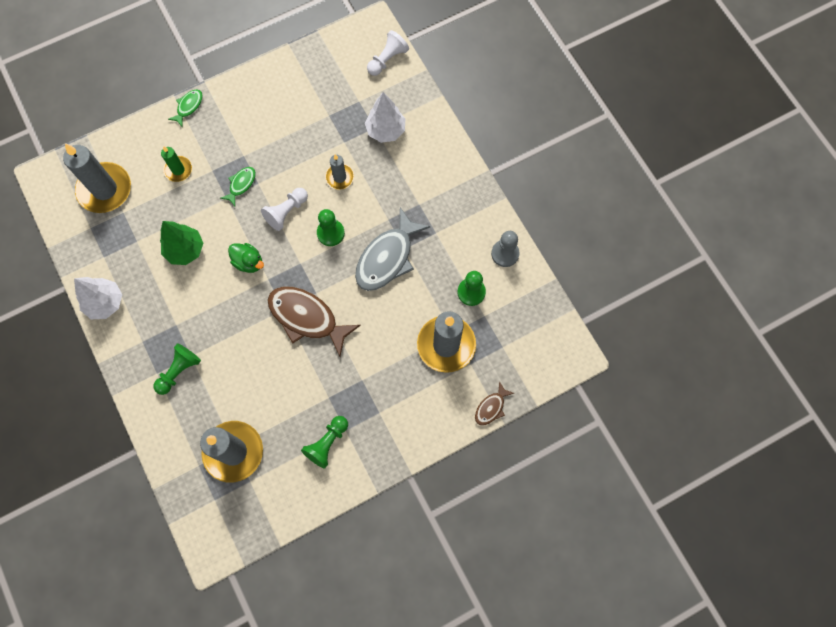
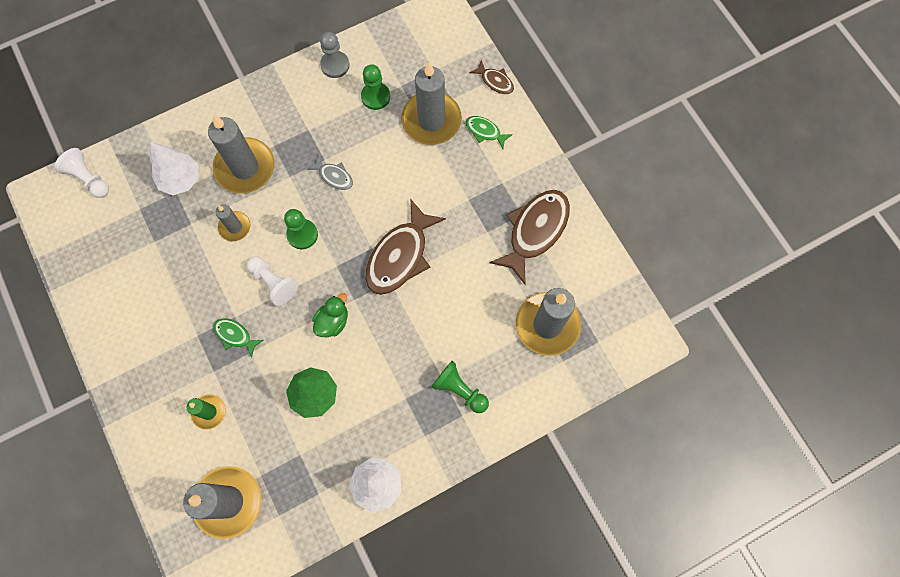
camera: 90 degrees left, 0 degrees up
green fish [168,89,203,127] -> green fish moved to [465,116,513,149]
green pawn [301,416,348,469] -> brown fish [490,190,570,285]
grey fish [355,208,431,291] -> grey fish [307,154,353,190], size x0.49
none -> grey candle [208,115,274,194]

